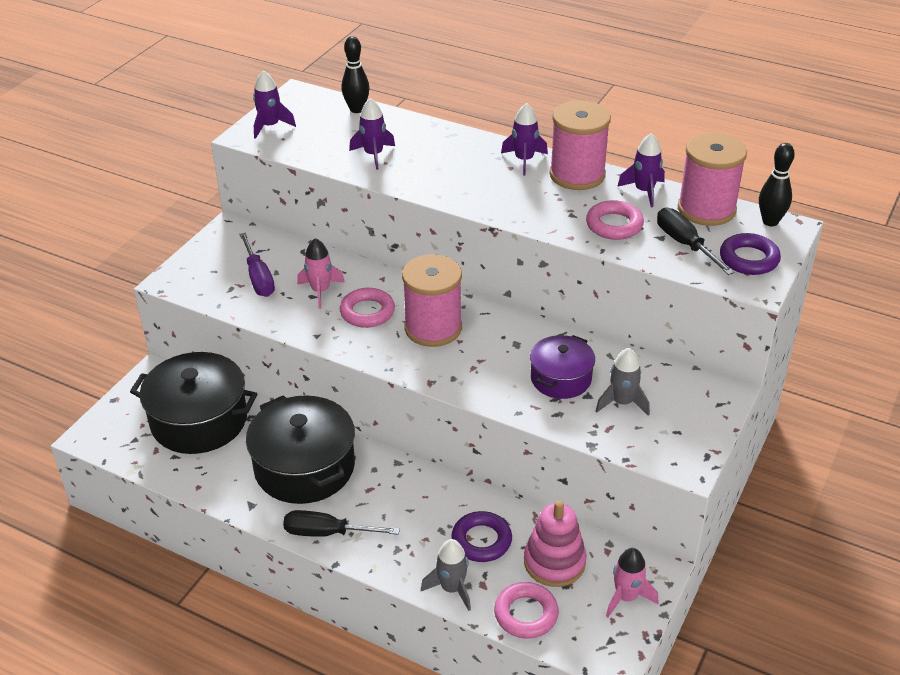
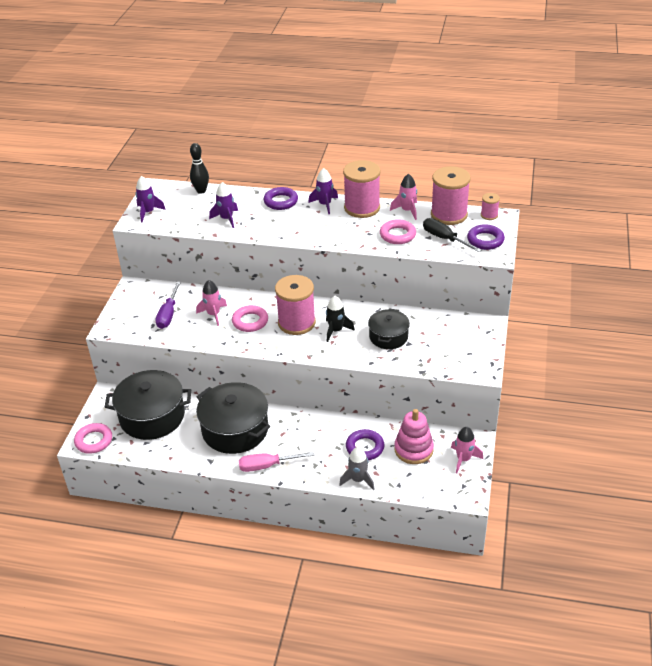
camera: 15 degrees left, 0 degrees up
purple screwdriver [239,233,275,297] -> purple screwdriver turned 45 degrees clockwise [155,281,181,329]
black screwdriver [283,510,400,537] -> pink screwdriver [239,452,314,472]
pink ring [494,582,559,639] -> pink ring moved to [74,423,112,454]
purple pot [530,335,595,399] -> black pot [368,309,410,349]
grey rocket [596,348,650,416] -> none
purple rocket [617,133,665,207] -> pink rocket [390,174,417,220]
black bowling pin [759,143,795,226] -> pink spool [481,193,500,220]
none -> purple ring [263,187,298,210]
none -> black rocket [326,296,355,342]

